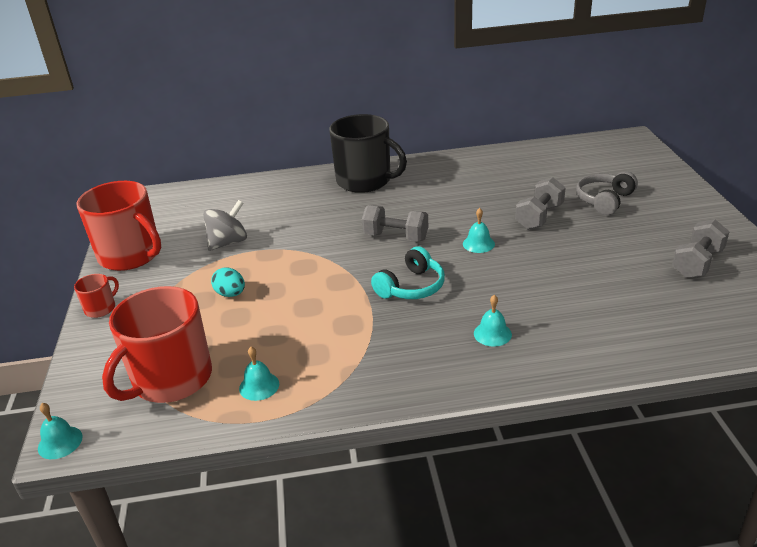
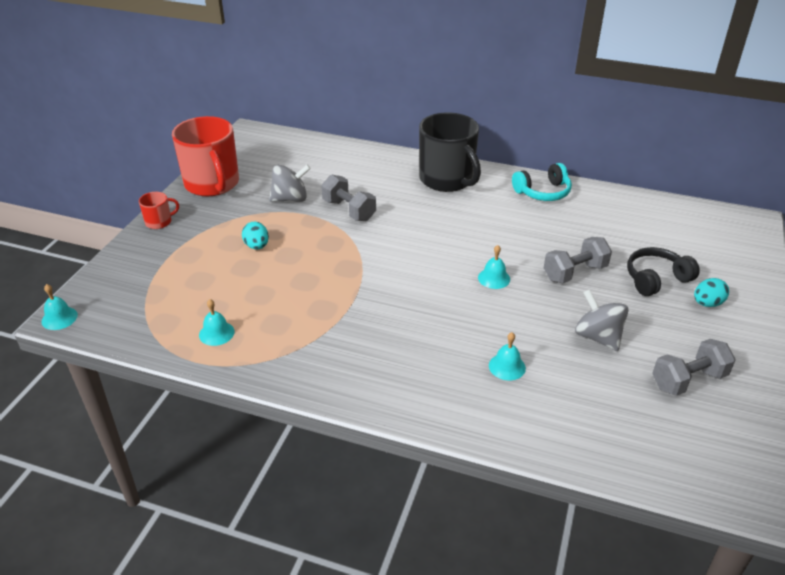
camera: 25 degrees right, 5 degrees up
red mug [102,286,212,403] -> none
grey dumbbell [362,205,428,242] -> grey dumbbell moved to [321,175,376,221]
turquoise headphones [371,246,445,299] -> turquoise headphones moved to [512,163,572,201]
turquoise bell [474,295,512,347] -> turquoise bell moved to [489,332,526,380]
grey headphones [576,171,638,215] -> black headphones [627,247,700,296]
none -> grey spinning top [575,289,629,351]
none -> turquoise egg [694,278,729,307]

